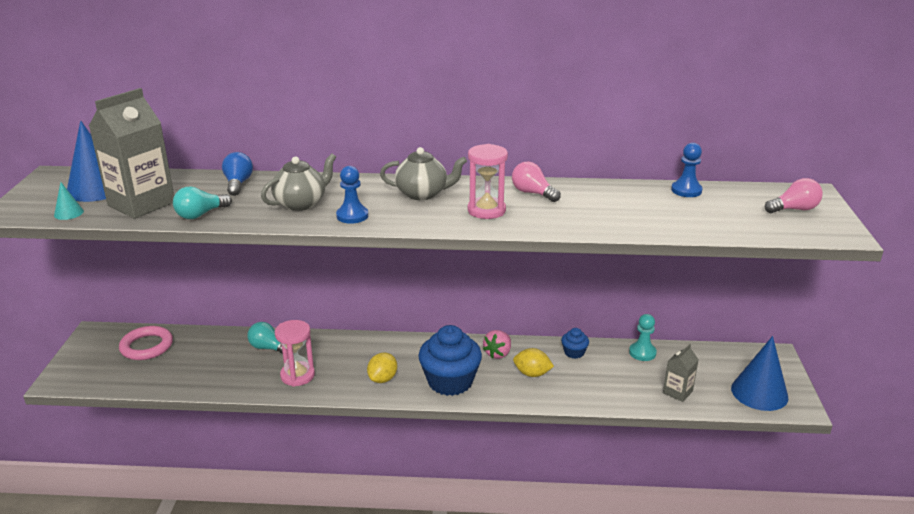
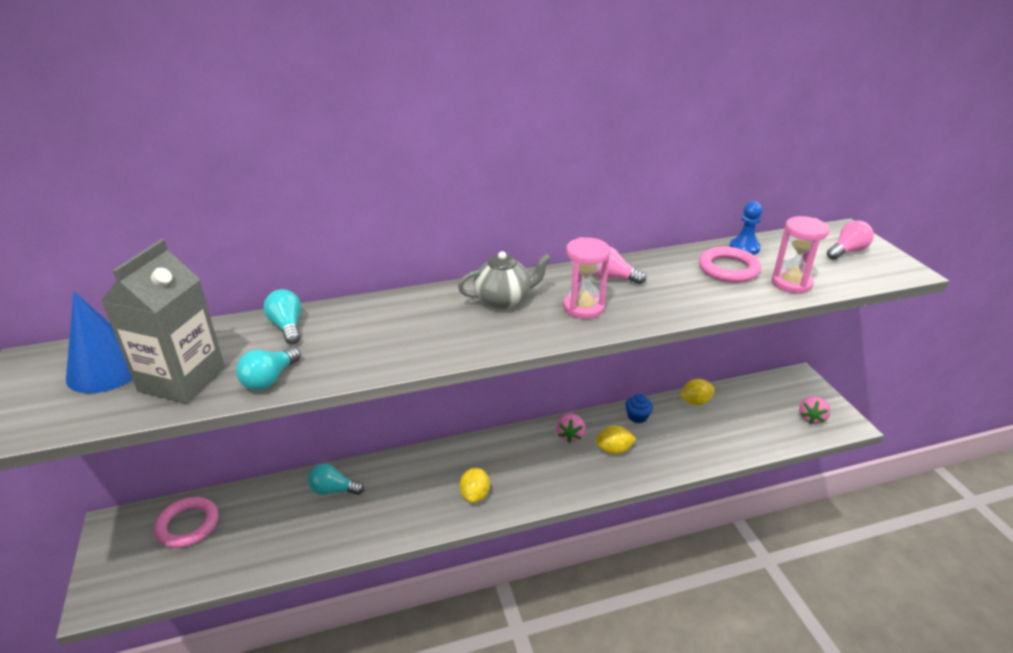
camera: 20 degrees left, 5 degrees up
turquoise cone [54,182,84,220] -> none
blue light bulb [222,152,253,196] -> turquoise light bulb [263,289,301,345]
grey teapot [261,154,336,211] -> none
pink hourglass [275,320,315,387] -> pink hourglass moved to [772,216,829,294]
blue pawn [336,166,368,224] -> none
blue cupcake [418,325,482,396] -> none
turquoise pawn [629,314,657,361] -> yellow lemon [680,379,715,405]
grey carton [663,344,699,402] -> none
blue cone [731,336,788,411] -> pink strawberry [799,396,831,424]
none -> pink ring [699,247,761,283]

